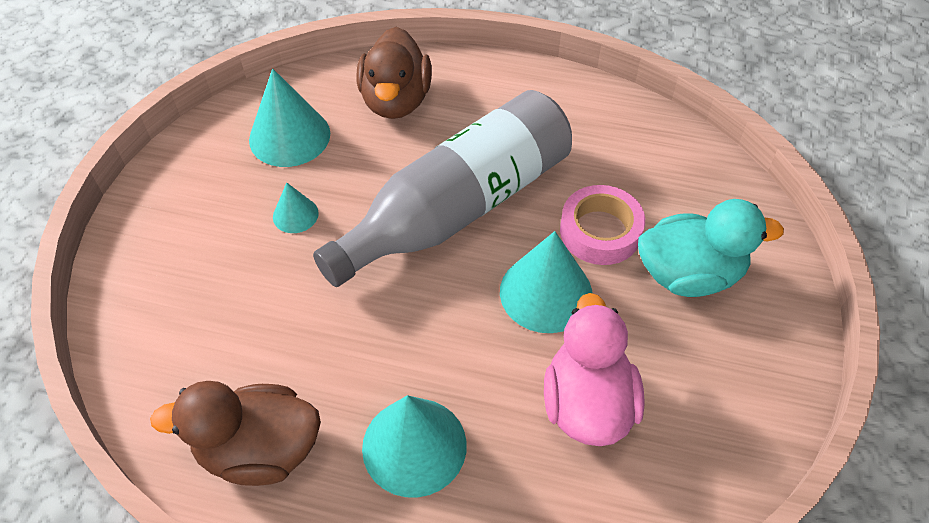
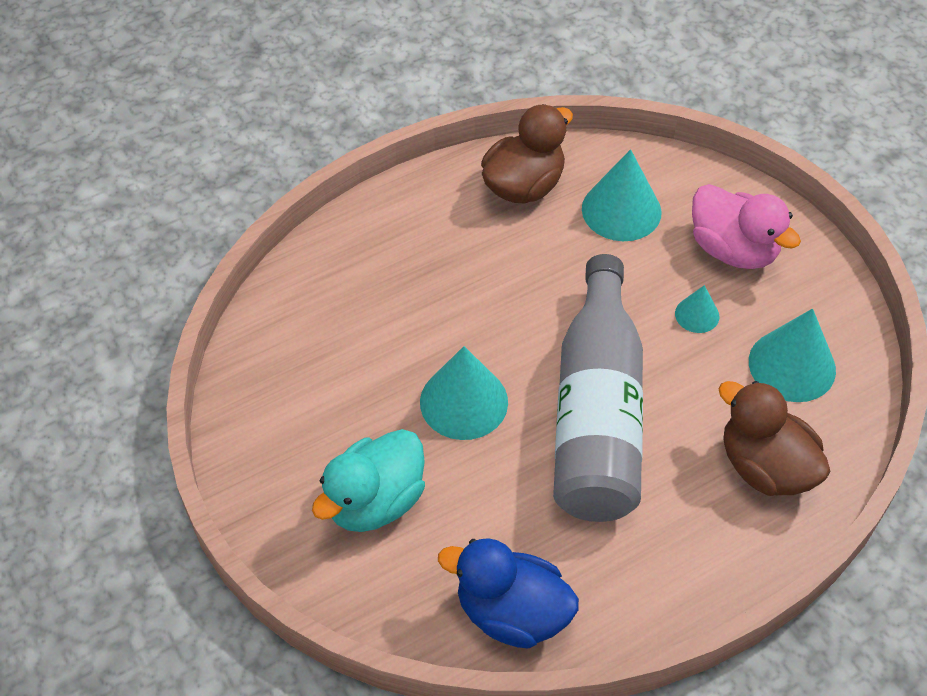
camera: 135 degrees right, 0 degrees up
turquoise cone [362,395,467,498] -> turquoise cone moved to [582,149,662,241]
pink duck [544,293,645,446] -> pink duck moved to [692,184,801,269]
pink tape [560,185,645,265] -> none
none -> blue duck [438,538,579,649]

